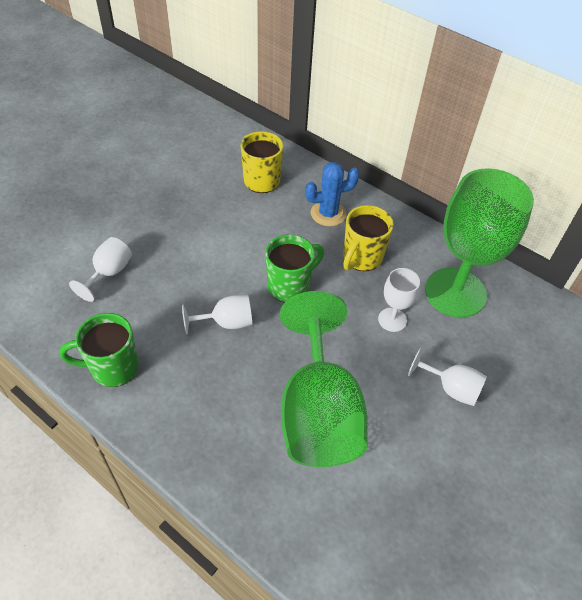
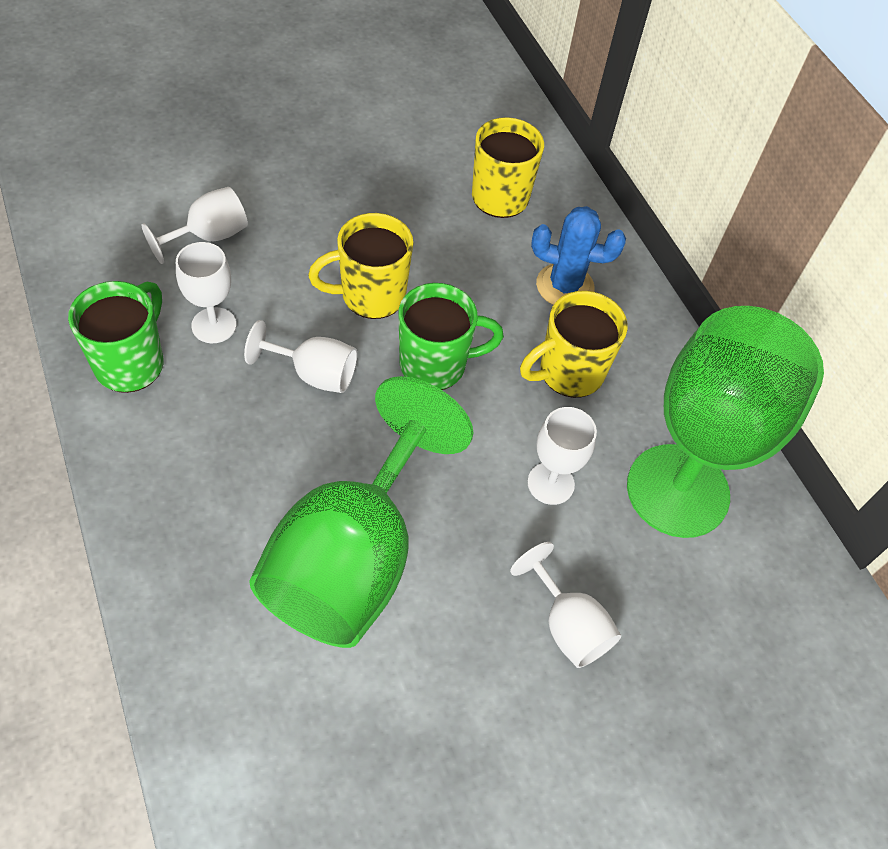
camera: 25 degrees right, 5 degrees up
green mug [59,313,139,387] -> green mug turned 90 degrees clockwise [68,281,164,393]
none -> white goblet [176,242,236,343]
none -> yellow mug [308,213,413,319]

